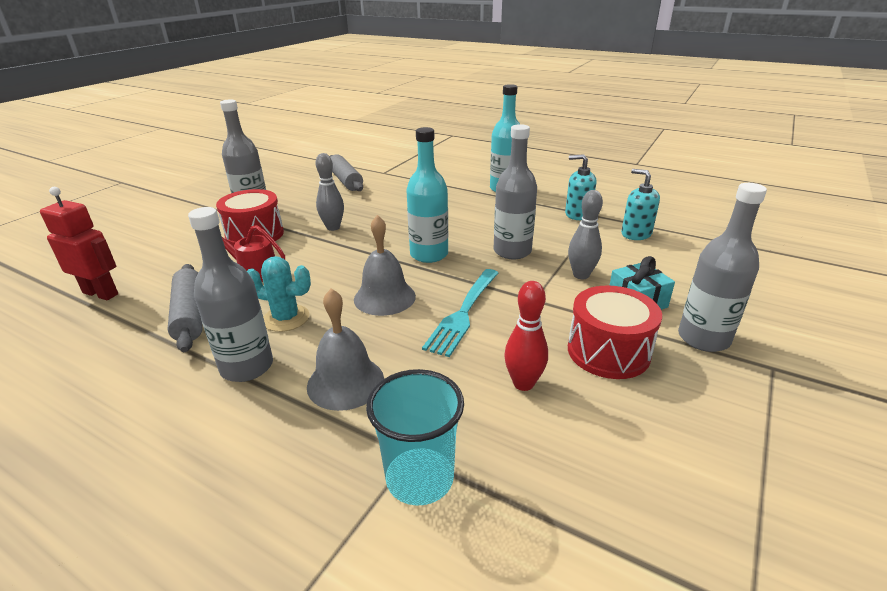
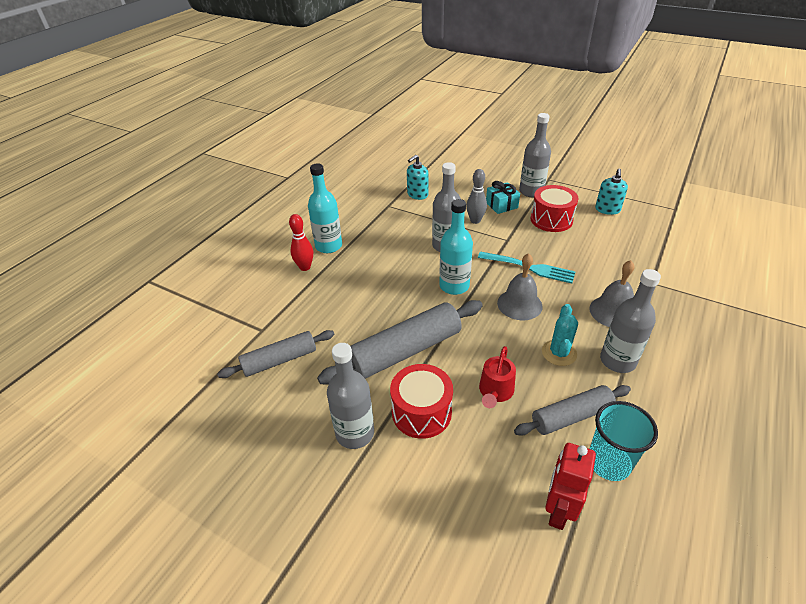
camera: 90 degrees left, 10 degrees up
grey bowling pin [316,153,344,231] -> grey rolling pin [317,300,483,384]
turquoise cup [366,369,464,506] -> turquoise cup moved to [590,401,658,481]
red bowling pin [504,281,548,391] -> red bowling pin moved to [289,214,313,271]
turquoise soap dispenser [565,154,596,220] -> turquoise soap dispenser moved to [595,168,628,215]

